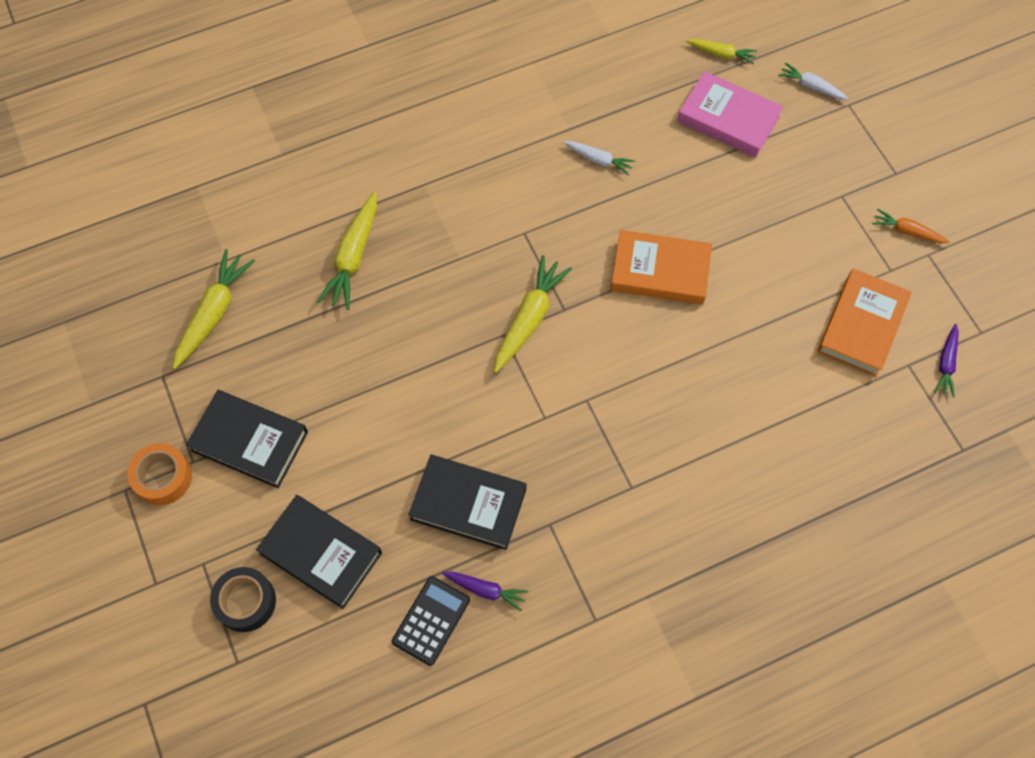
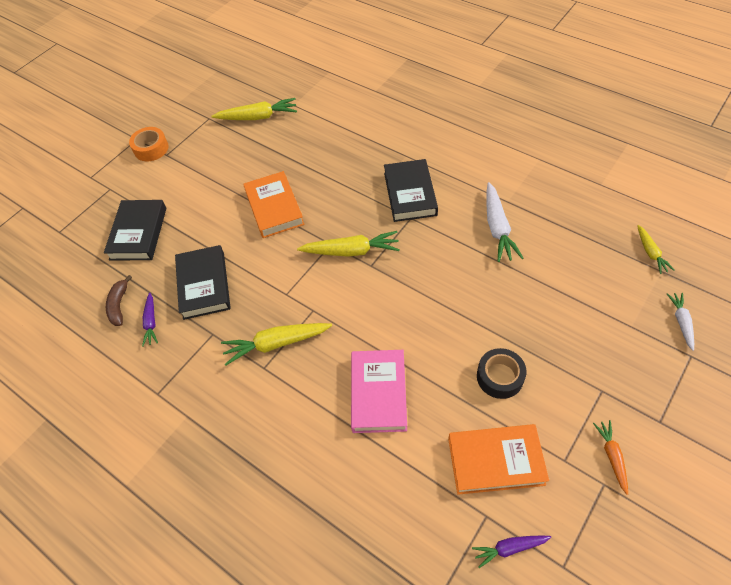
camera: 65 degrees right, 10 degrees down
black book [186,390,308,488] -> black book moved to [384,159,438,222]
black tape [210,567,276,632] -> black tape moved to [477,348,526,399]
yellow carrot [317,192,377,310] -> yellow carrot moved to [221,323,332,365]
black calculator [392,576,470,666] -> brown banana [106,275,132,326]
white carrot [563,141,636,175] -> white carrot [486,182,523,262], size x1.72
orange book [611,230,712,305] -> orange book moved to [243,171,305,238]
pink book [677,71,783,157] -> pink book moved to [351,350,407,433]

